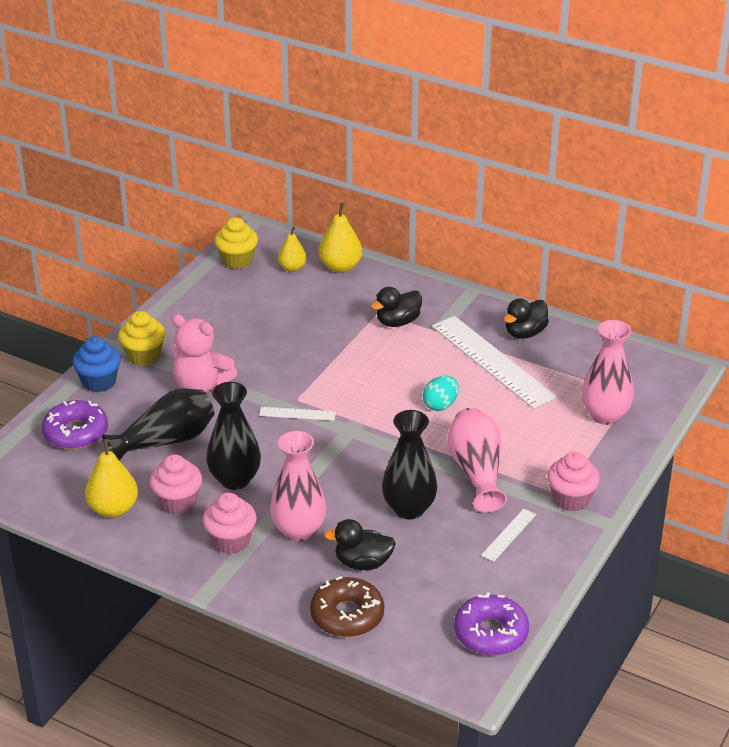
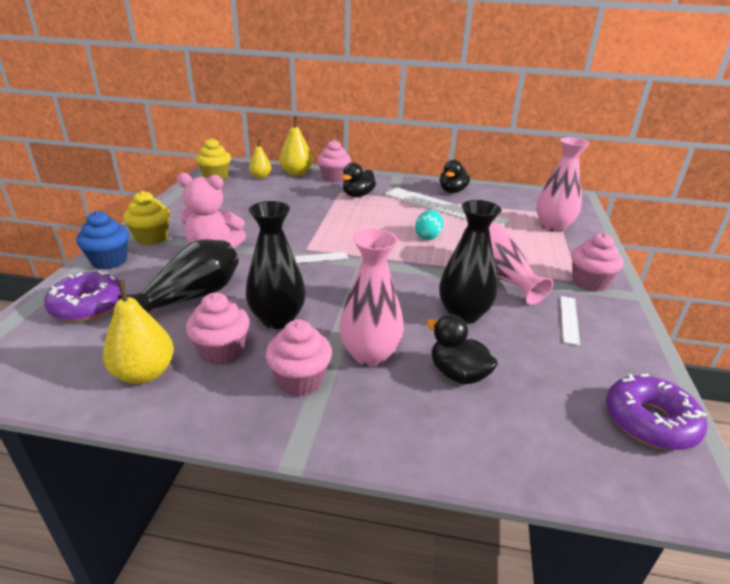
camera: 20 degrees left, 5 degrees down
brown donut [310,576,384,637] -> none
black duck [324,519,396,570] -> black duck turned 60 degrees clockwise [426,314,498,384]
none -> pink cupcake [317,140,351,182]

